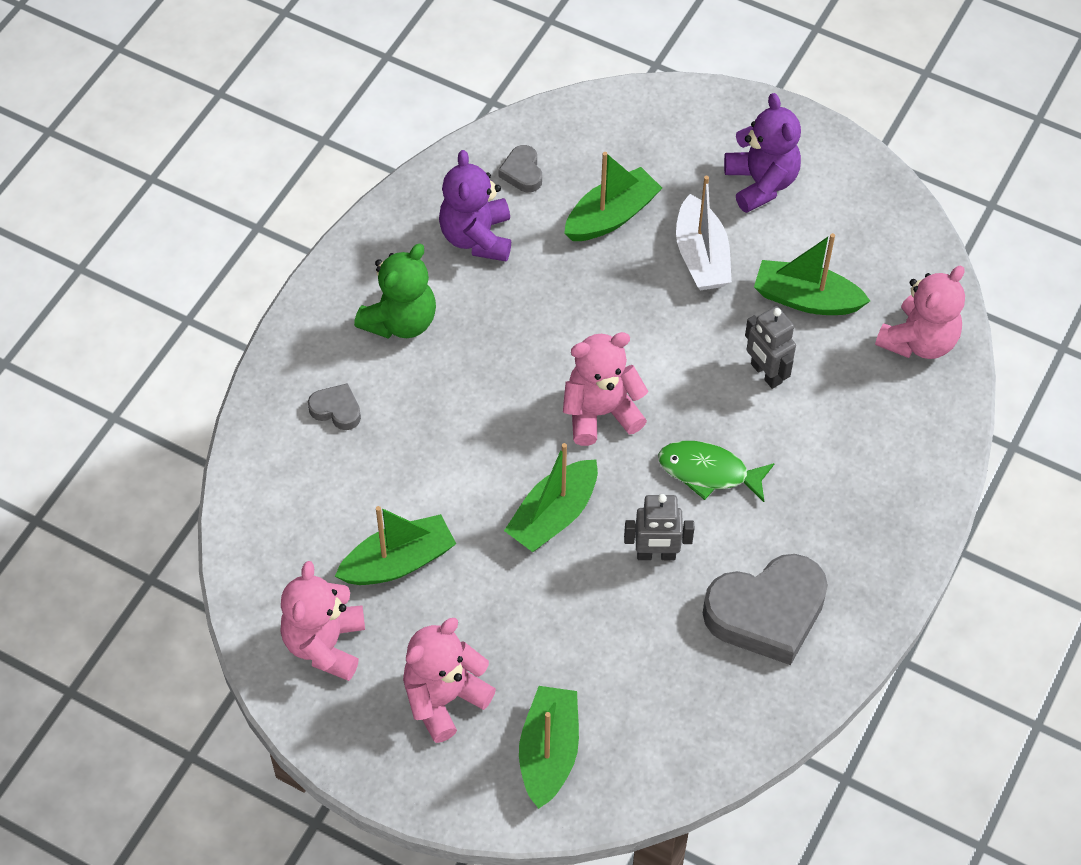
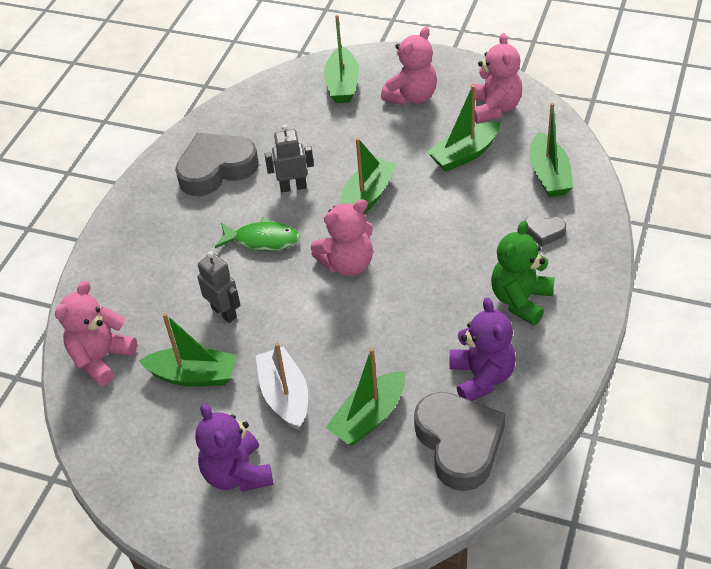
camera: 175 degrees right, 10 degrees down
grey heart [498,145,542,192] -> grey heart [414,392,505,491], size x2.18
none -> green boat [529,103,573,197]

